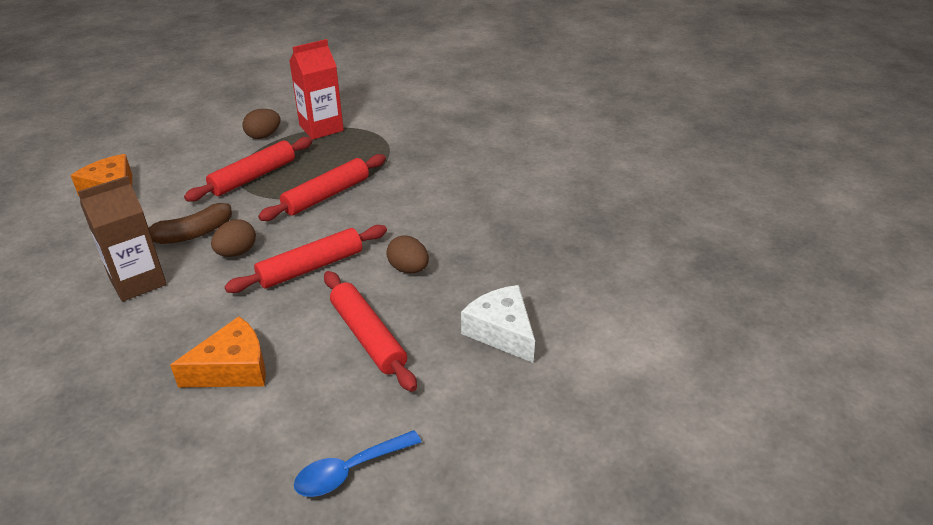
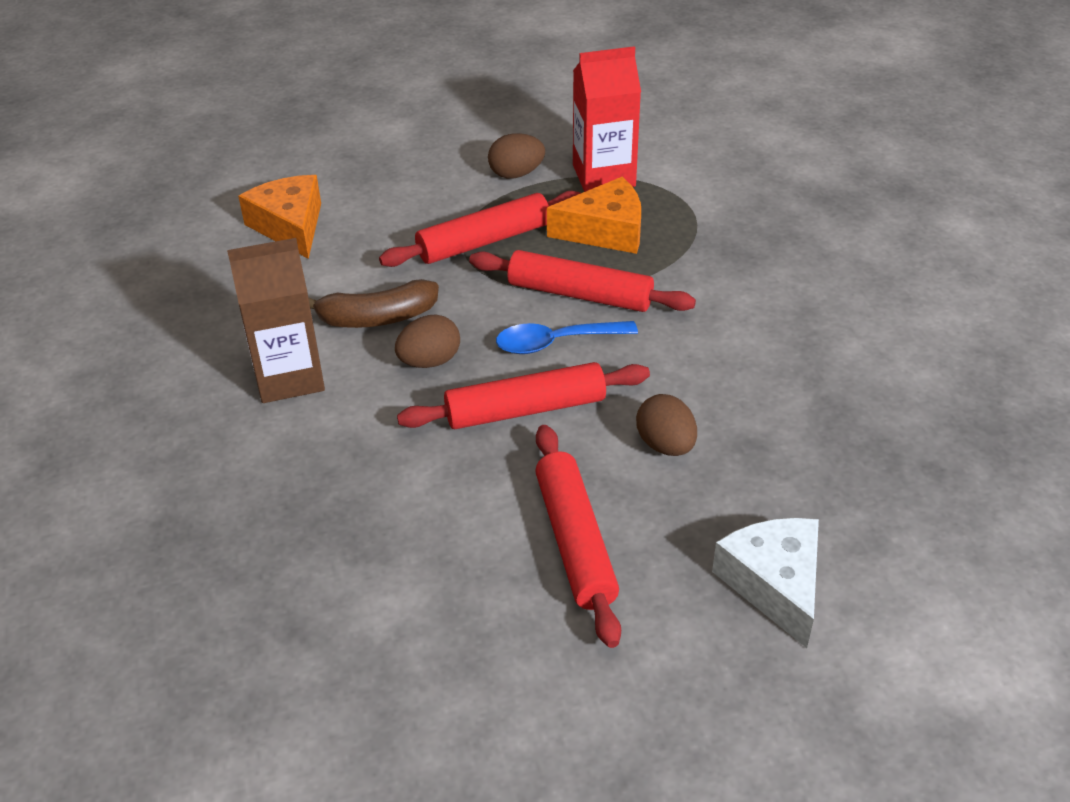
camera: 20 degrees right, 5 degrees up
orange cheese [170,316,266,387] -> orange cheese moved to [547,177,641,254]
red rolling pin [258,154,386,221] -> red rolling pin turned 45 degrees clockwise [469,250,696,312]
blue spoon [294,430,421,497] -> blue spoon moved to [496,321,638,354]

